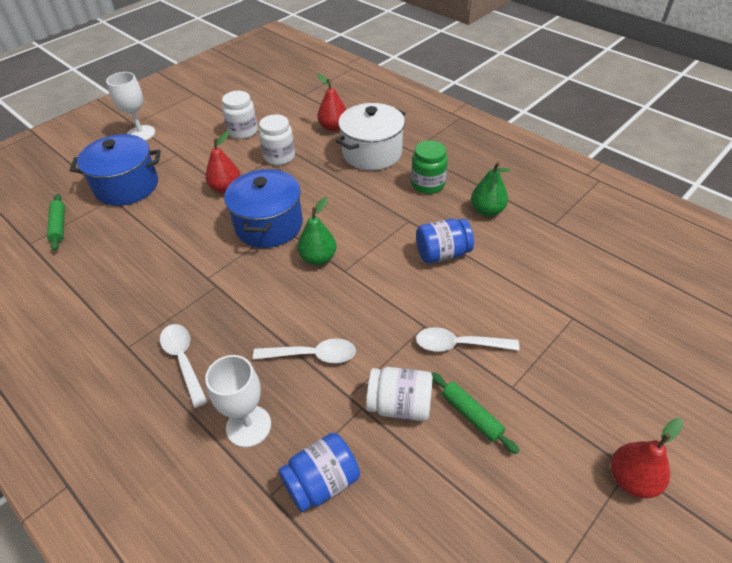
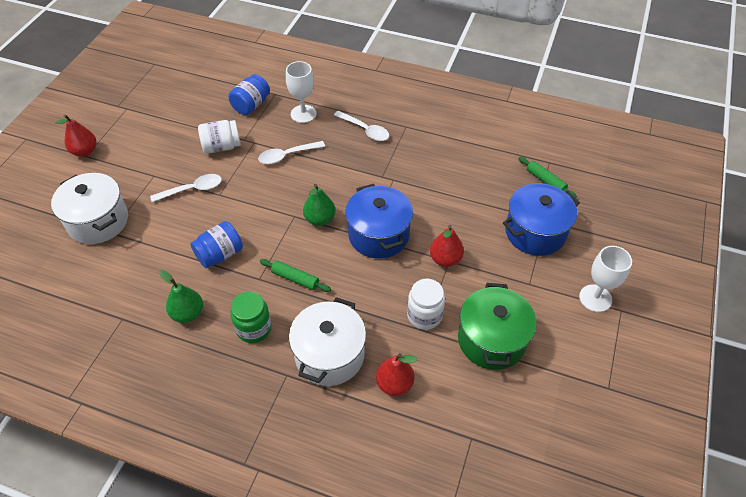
camera: 155 degrees right, 5 degrees up
white jar [222,91,258,139] -> green pot [458,283,536,370]
green rolling pin [431,372,519,454] -> green rolling pin moved to [260,259,331,292]
none -> white pot [51,173,128,244]

